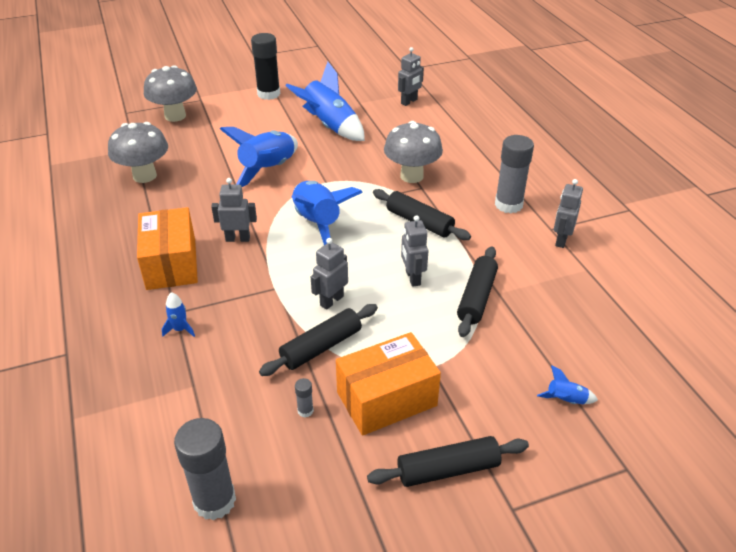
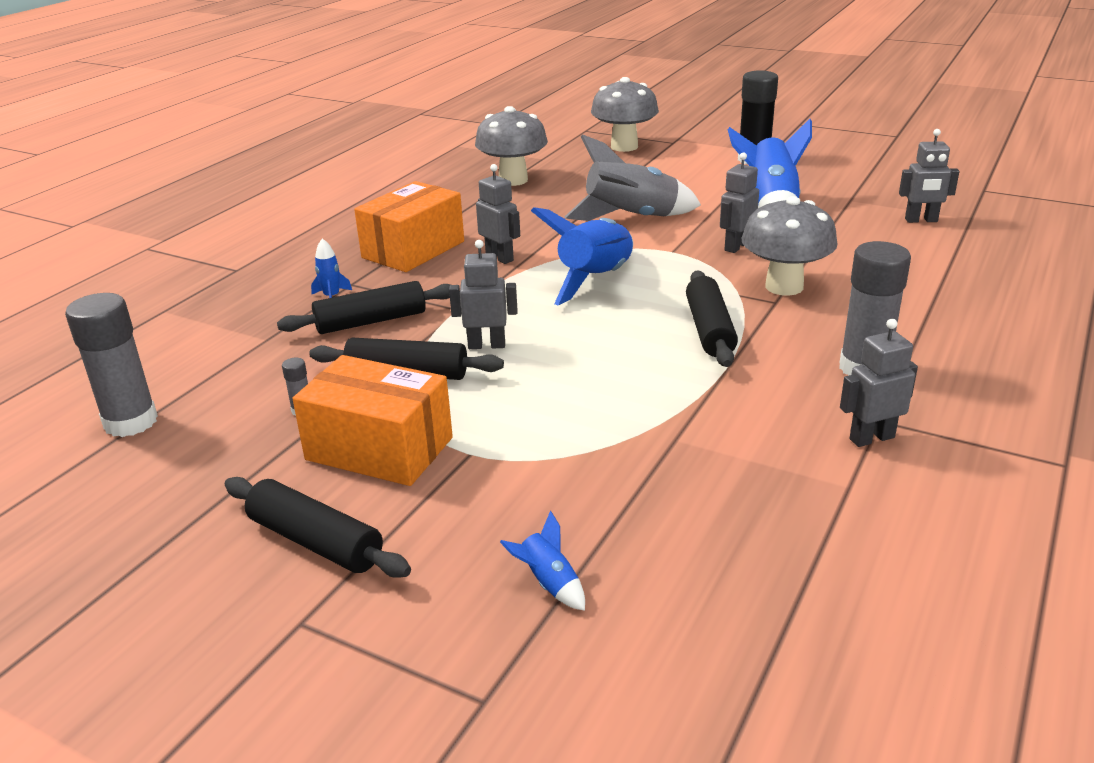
camera: 50 degrees right, 10 degrees down
blue rocket [220,127,298,187] -> grey rocket [565,134,701,221]
grey robot [401,215,428,287] -> grey robot moved to [720,152,759,253]
black rolling pin [457,247,498,337] -> black rolling pin moved to [277,281,451,334]

